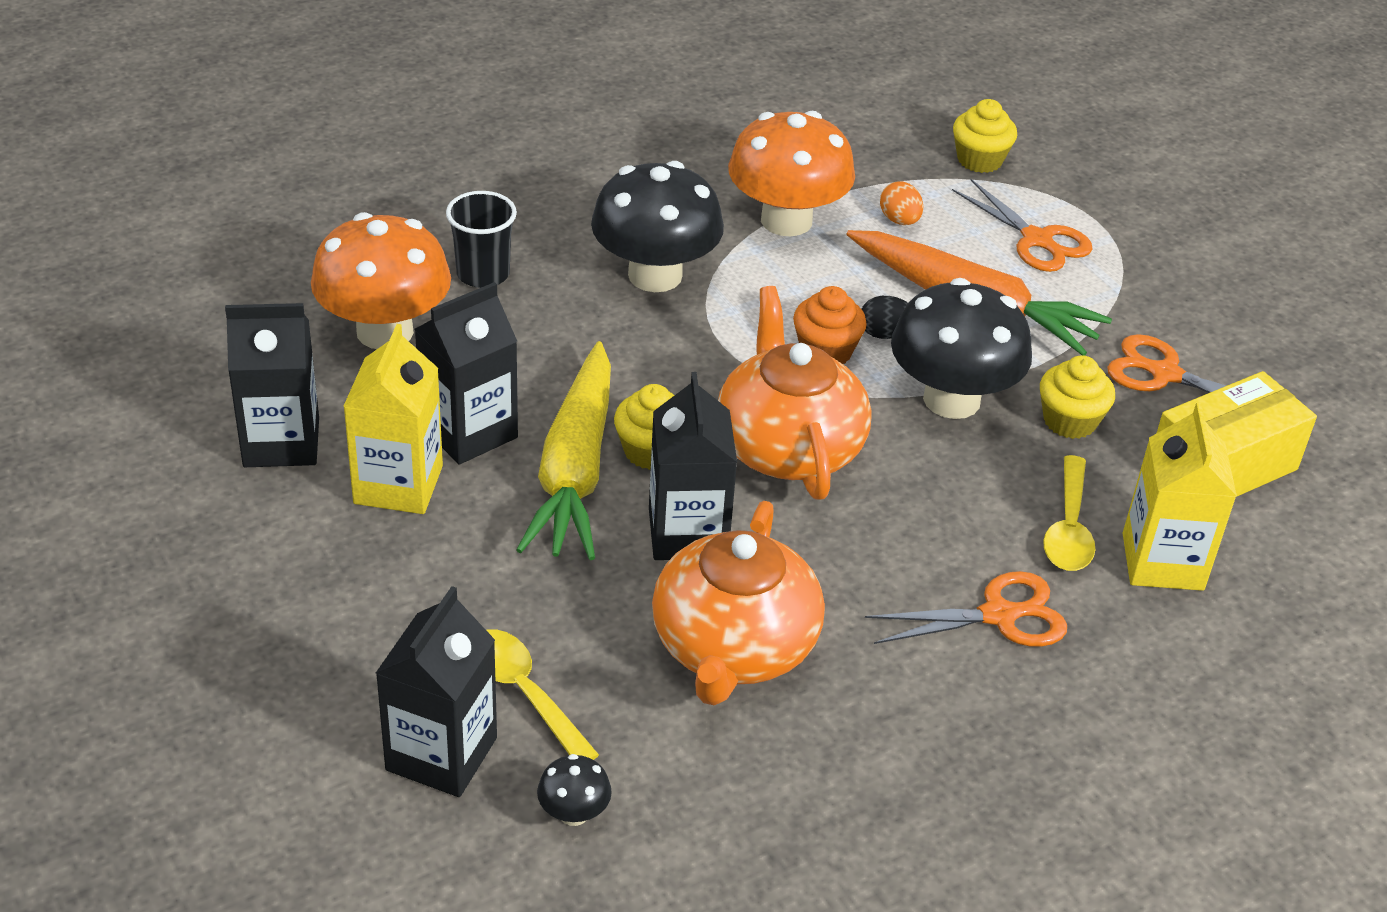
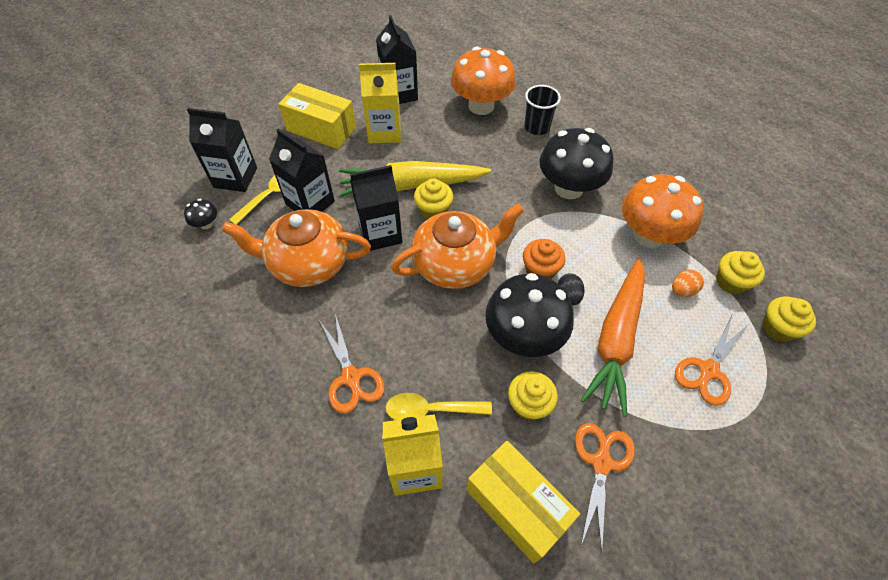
camera: 80 degrees right, 15 degrees up
black carton [415,282,518,465] -> black carton moved to [269,128,335,212]
none -> yellow box [278,83,356,149]
none -> yellow cupcake [716,251,765,294]

